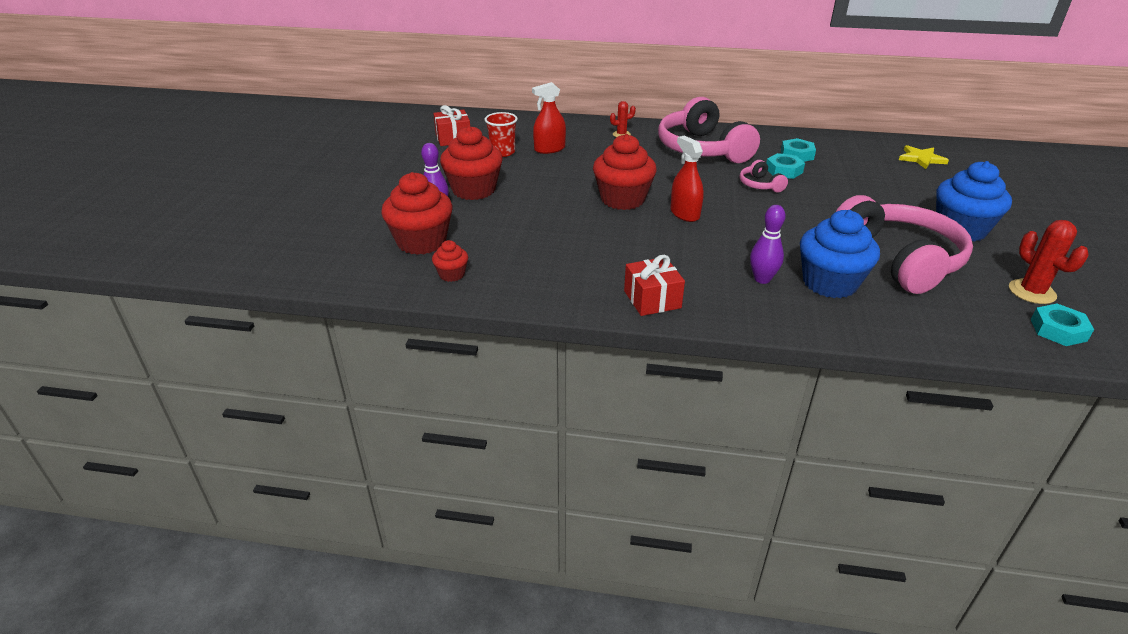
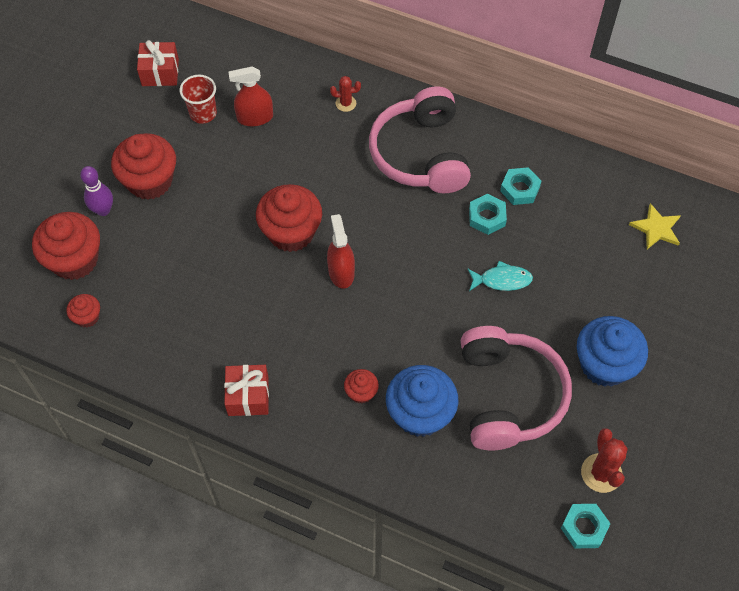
camera: 15 degrees right, 25 degrees up
pink headphones [740,160,788,193] -> none
purple bowling pin [750,205,786,284] -> red cupcake [344,369,379,404]
none -> turquoise fish [468,261,533,291]

